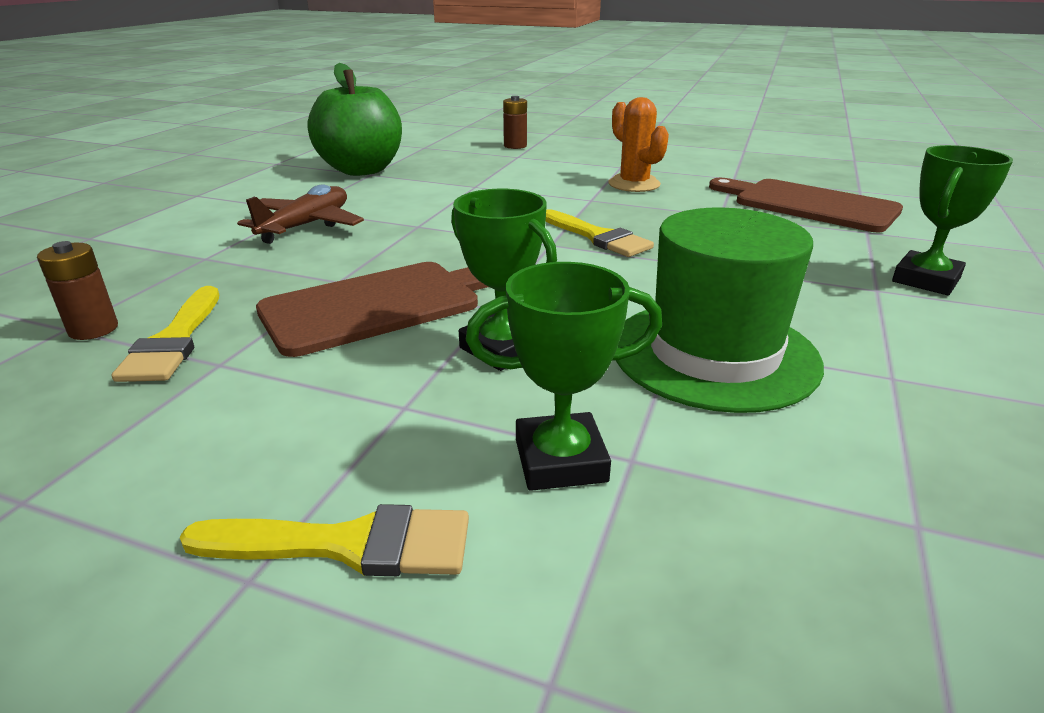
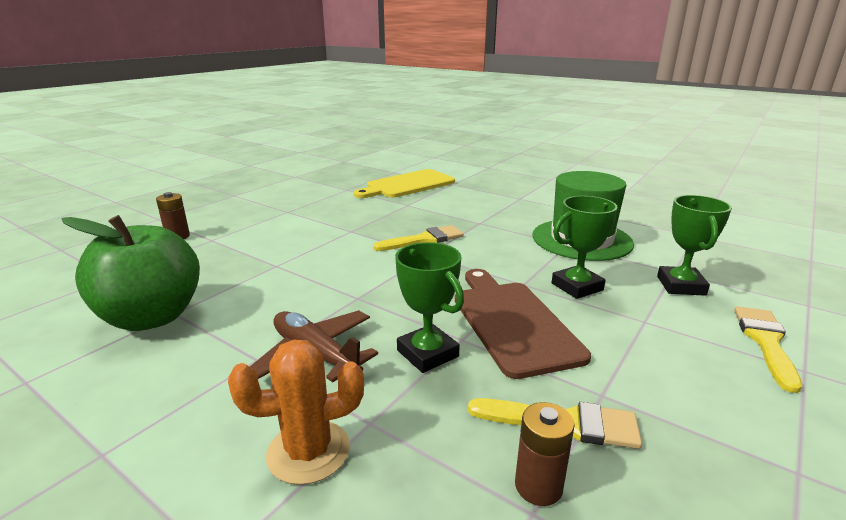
camera: 75 degrees left, 5 degrees down
orange cactus [608,97,669,192] -> orange cactus moved to [228,340,364,485]
brown cutting board [709,178,903,232] -> yellow cutting board [354,169,455,198]
green trophy [892,145,1013,295] -> green trophy moved to [395,242,464,373]

